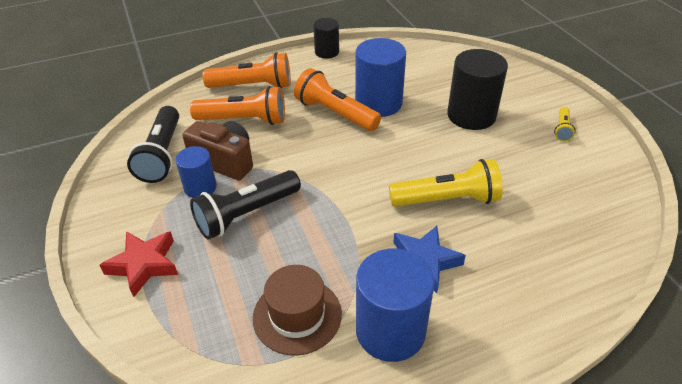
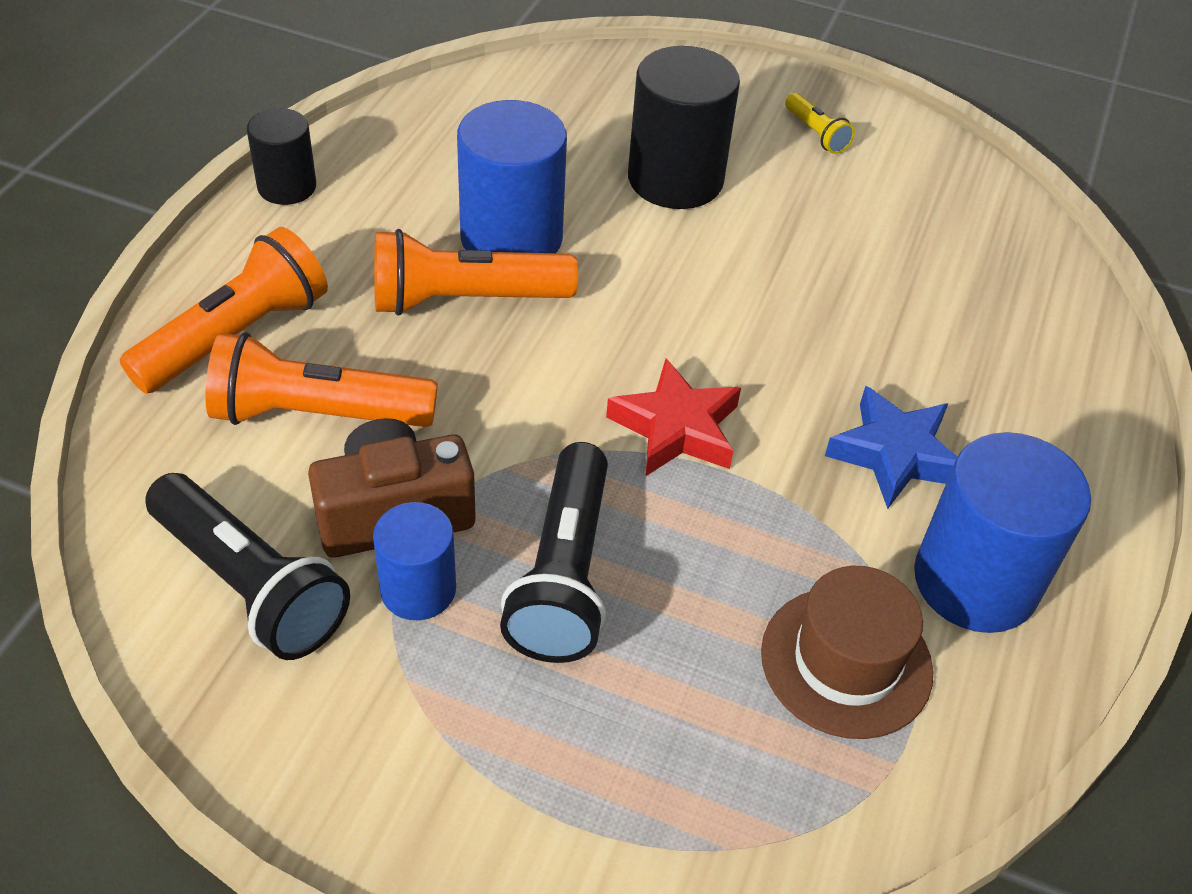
camera: 50 degrees left, 5 degrees up
red star [99,231,178,297] -> red star moved to [606,358,741,476]
orange flashlight [190,86,285,125] -> orange flashlight turned 135 degrees counterclockwise [205,332,438,427]
yellow flashlight [389,159,503,207] -> none

